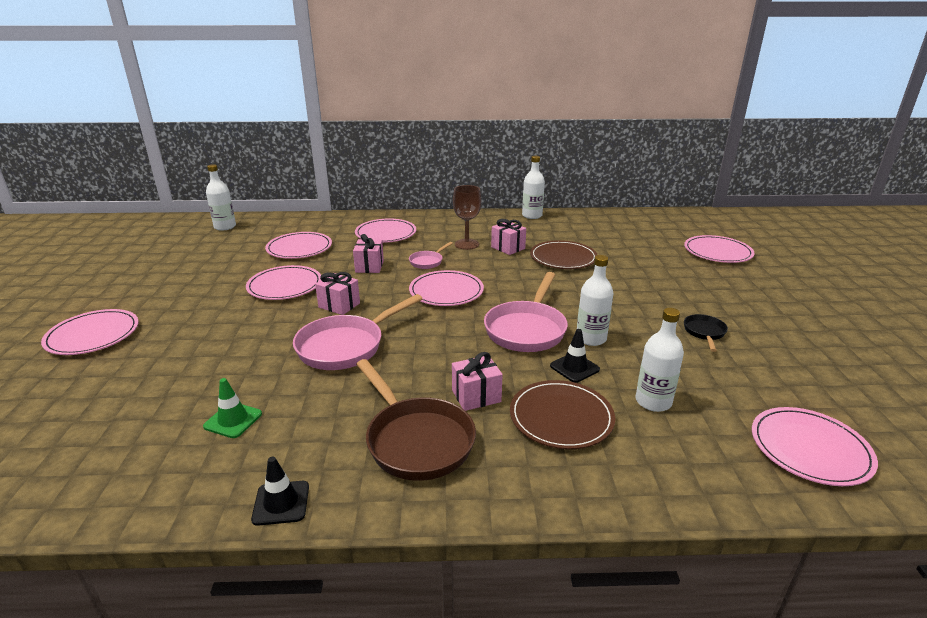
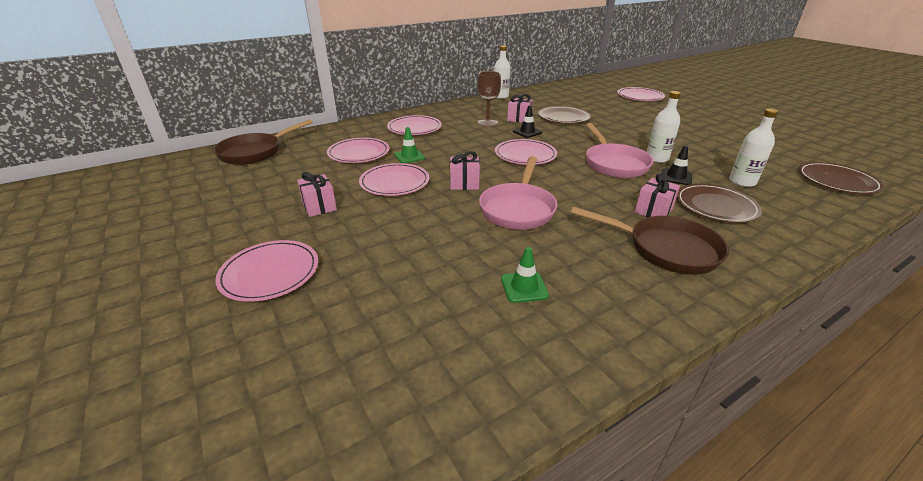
camera: 30 degrees left, 5 degrees up
white bottle [206,164,236,231] -> brown pan [213,119,313,165]
black traffic cone [251,456,309,526] -> black traffic cone moved to [513,105,542,138]
pink gift [353,234,384,273] -> pink gift moved to [297,172,337,217]
pink pan [409,242,453,269] -> none
black pan [684,314,728,352] -> none
pink plate [752,407,878,486] -> brown plate [798,162,884,194]
none -> green traffic cone [395,127,425,163]

